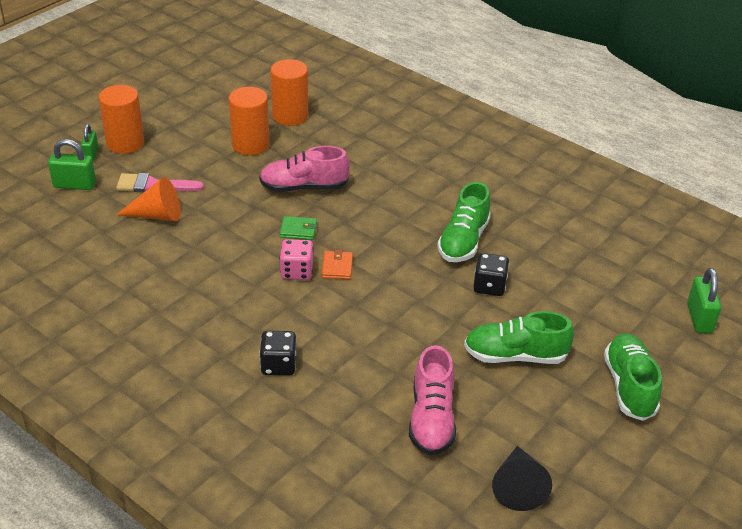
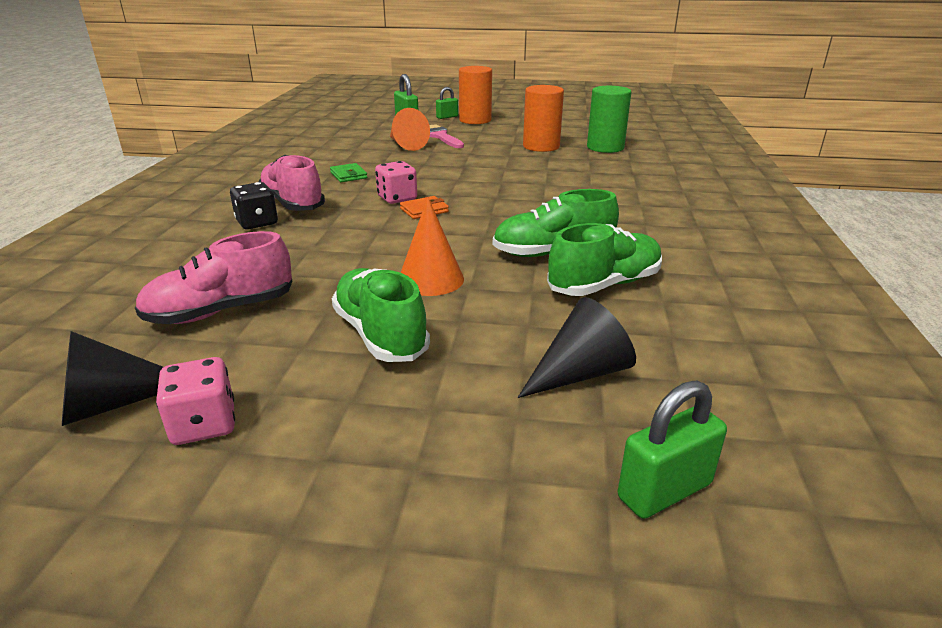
camera: 60 degrees right, 10 degrees down
pink shoe [259,146,350,192] -> pink shoe moved to [258,155,325,211]
orange cylinder [271,59,308,126] -> green cylinder [587,86,631,153]
green wallet [280,216,317,240] -> green wallet moved to [330,163,367,182]
black dice [473,253,509,296] -> none
green shoe [604,333,662,421] -> green shoe moved to [547,223,662,296]
none -> pink dice [156,357,235,445]
none -> orange cone [401,197,464,296]
none -> black cone [518,297,636,398]

